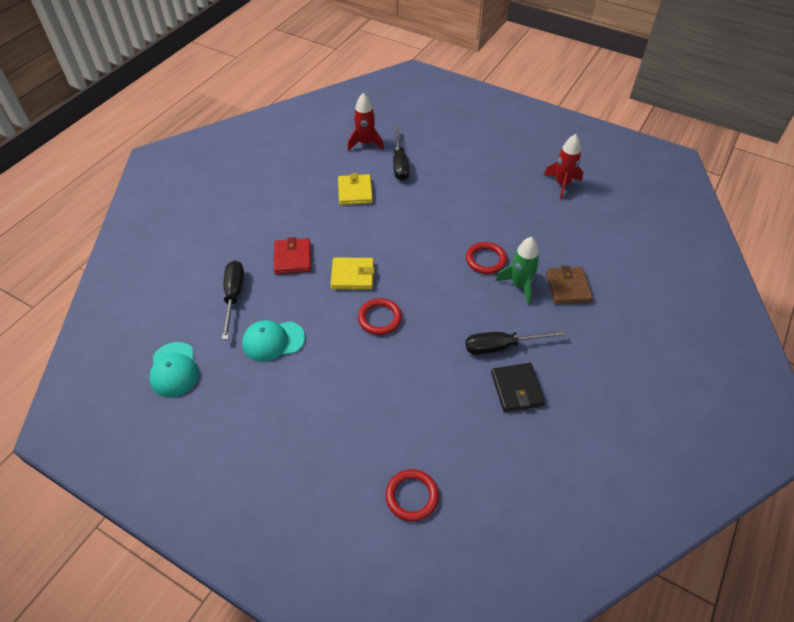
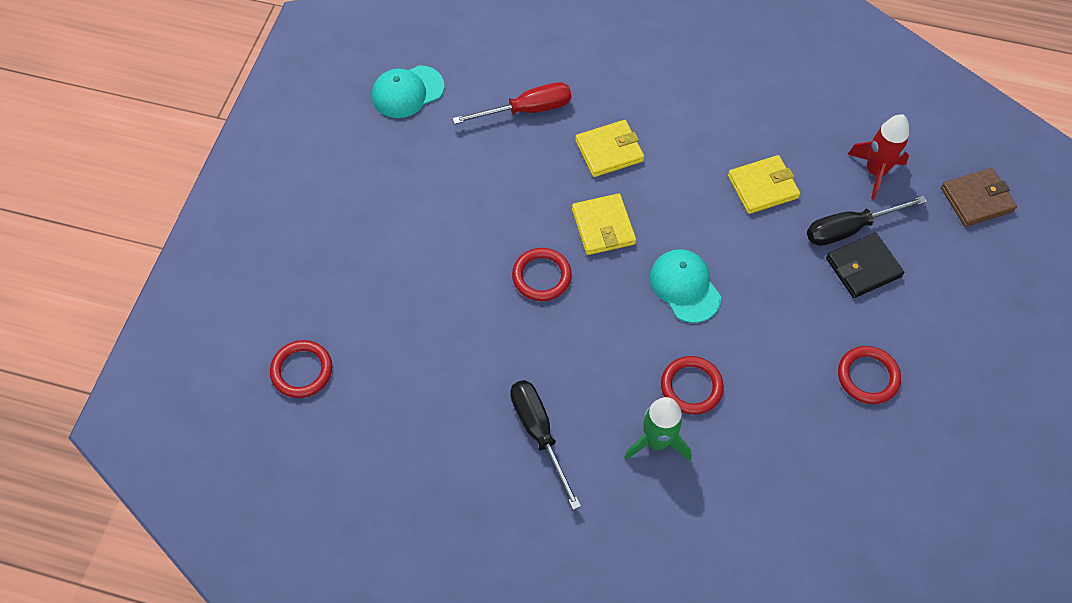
camera: 75 degrees right, 10 degrees up
black screwdriver [222,260,244,340] -> red screwdriver [452,82,571,124]
turquoise cap [242,320,305,362] -> turquoise cap moved to [650,249,721,323]
red wallet [274,237,311,274] -> yellow wallet [575,120,644,177]
black wallet [491,363,545,412] -> black wallet moved to [826,233,904,298]
red rocket [544,134,583,199] -> none
brown wallet [546,265,593,305] -> brown wallet moved to [941,168,1017,227]
none -> red ring [838,346,901,404]

